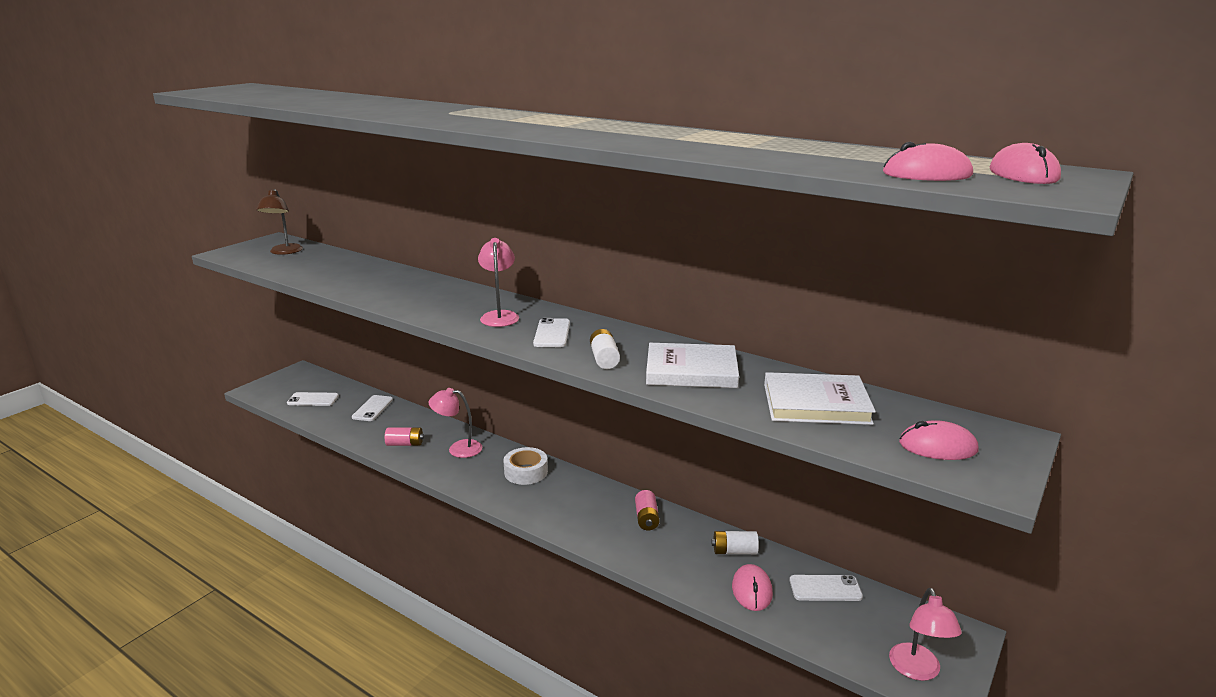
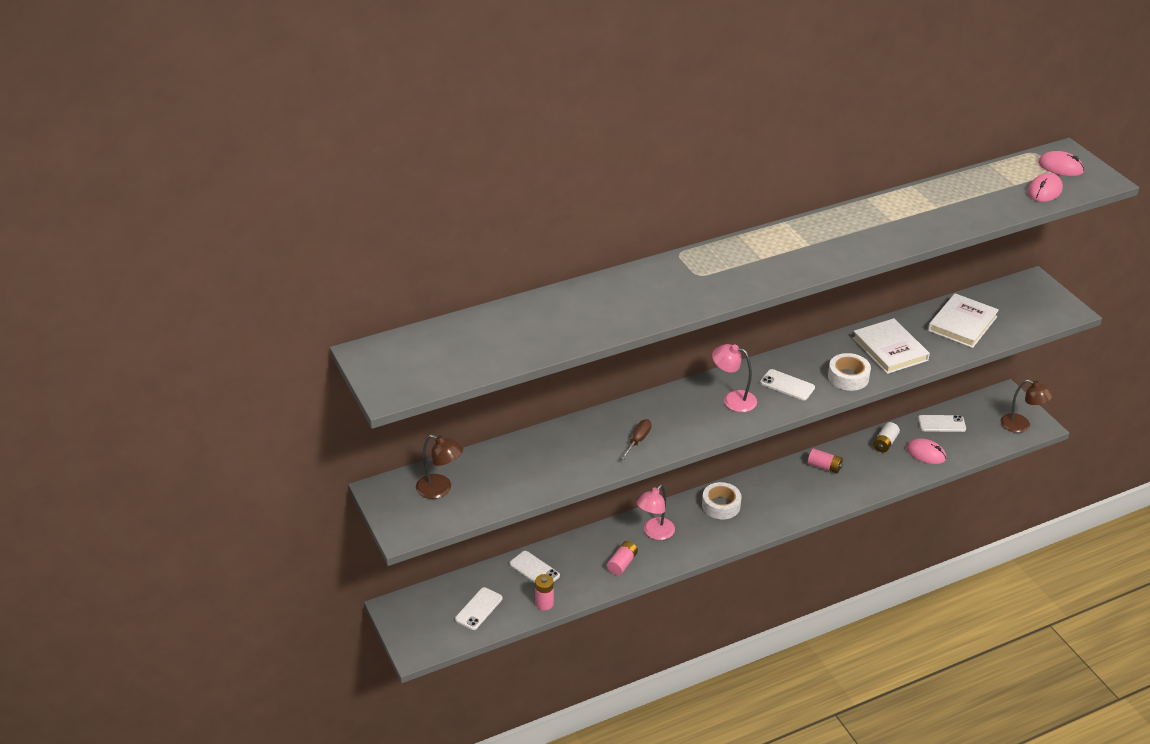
camera: 60 degrees left, 15 degrees up
white battery [590,329,620,369] -> white tape [828,353,871,391]
white book [646,343,739,388] -> white book turned 60 degrees counterclockwise [853,318,930,374]
white phone [790,575,863,601] -> white phone turned 60 degrees clockwise [918,415,966,432]
pink lamp [889,588,962,681] -> brown lamp [1001,379,1053,433]
pink mouse [899,420,979,460] -> none
none -> pink battery [535,574,554,610]
none -> brown screwdriver [620,419,652,460]

